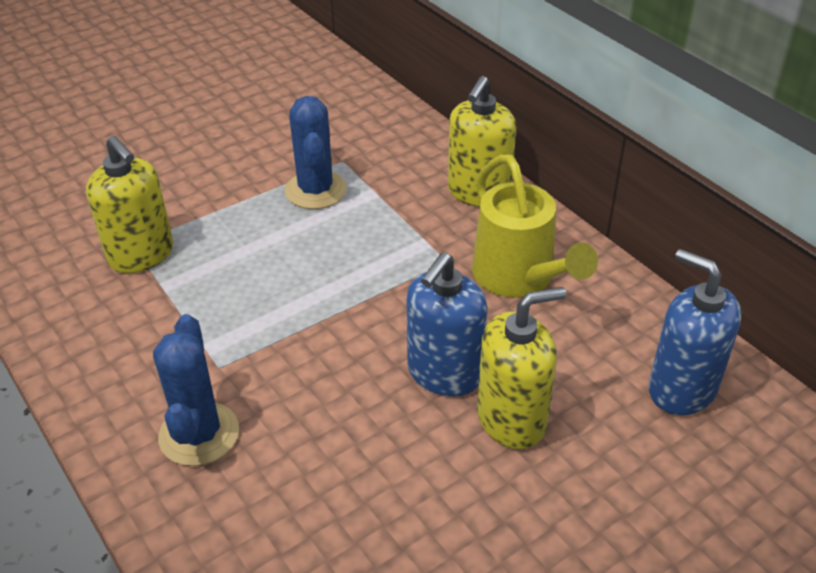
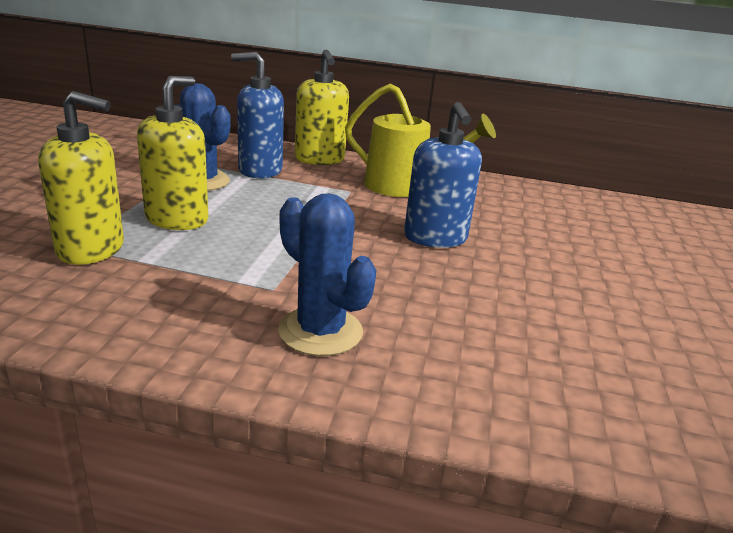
camera: 45 degrees left, 15 degrees down
yellow soap dispenser [477,287,566,449] -> yellow soap dispenser moved to [137,76,208,230]
blue soap dispenser [648,249,742,415] -> blue soap dispenser moved to [231,52,284,179]

